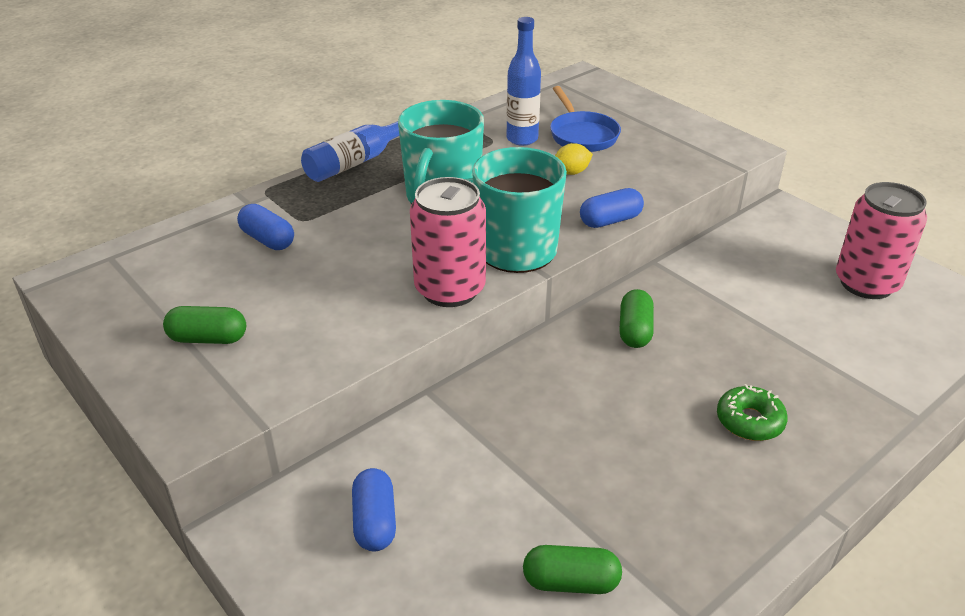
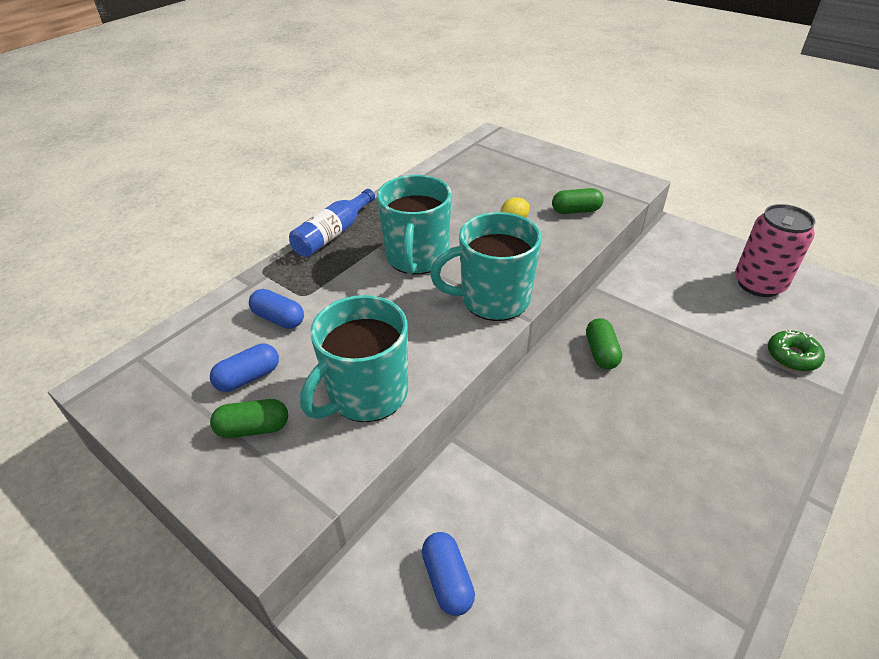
camera: 10 degrees left, 5 degrees up
pink can [410,177,486,307] -> none
blue bottle [506,17,541,146] -> none
green capsule [523,545,622,594] -> green capsule moved to [552,188,604,214]
blue pan [550,86,621,152] -> none
blue capsule [580,188,644,228] -> blue capsule moved to [210,344,279,392]
green donut [717,384,788,441] -> green donut moved to [768,330,825,371]
none -> turquoise mug [300,295,408,422]

